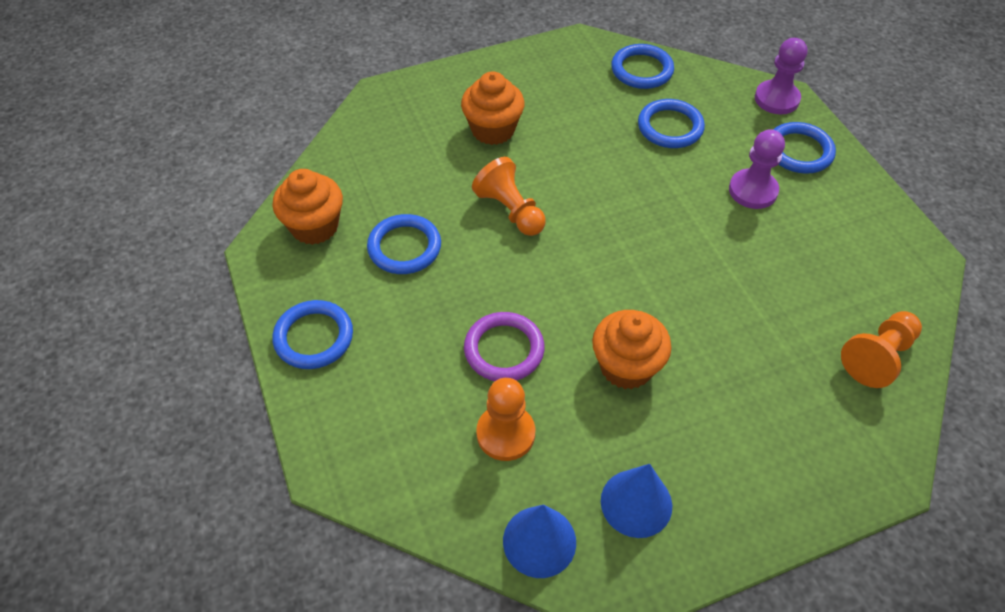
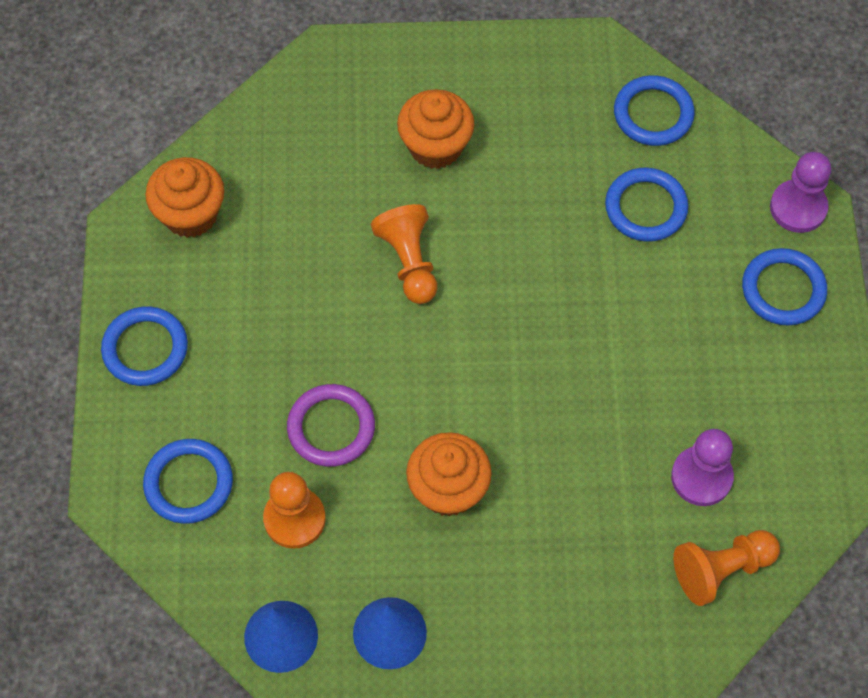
camera: 20 degrees right, 10 degrees up
blue ring [367,214,441,274] -> blue ring moved to [143,439,233,524]
purple pawn [729,129,785,209] -> purple pawn moved to [671,429,734,506]

